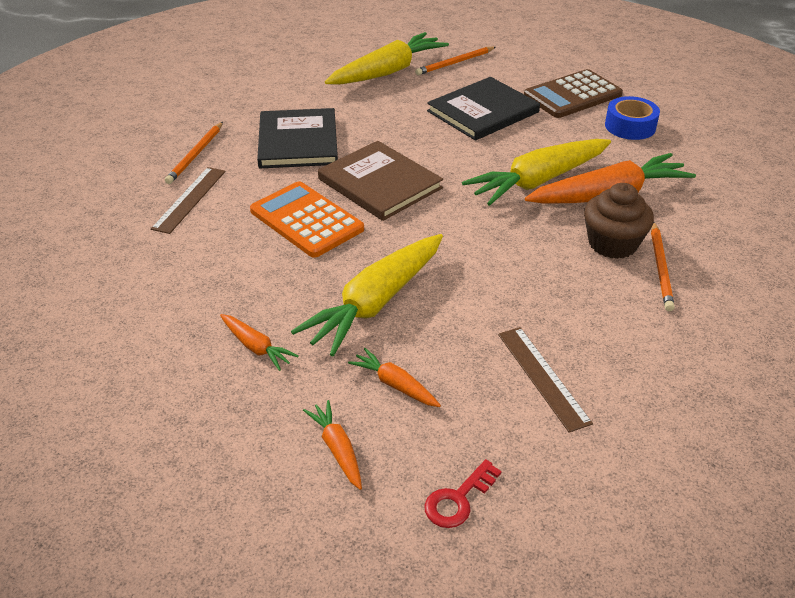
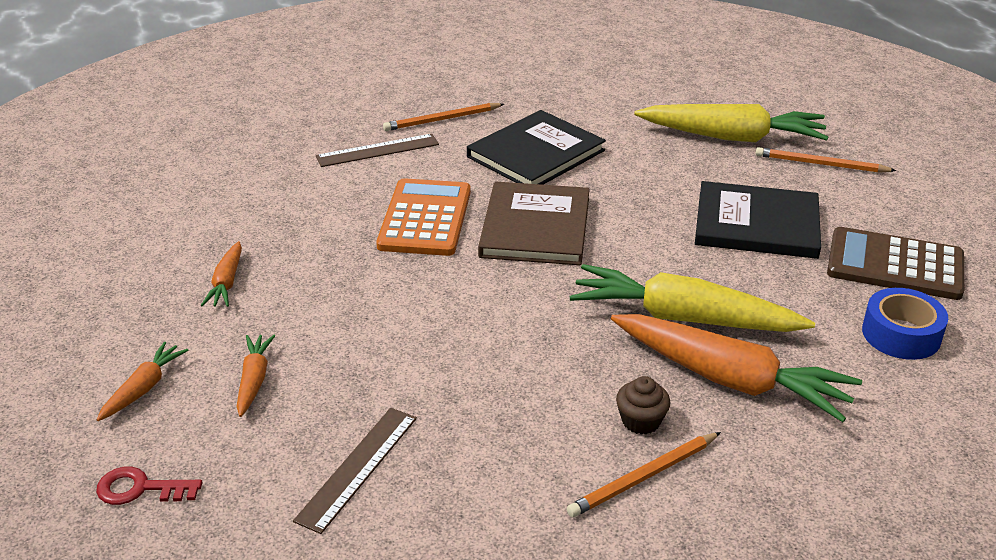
camera: 50 degrees right, 5 degrees down
yellow carrot [291,234,443,356] -> none
brown cupcake [584,183,654,259] -> brown cupcake [616,376,671,435], size x0.57

